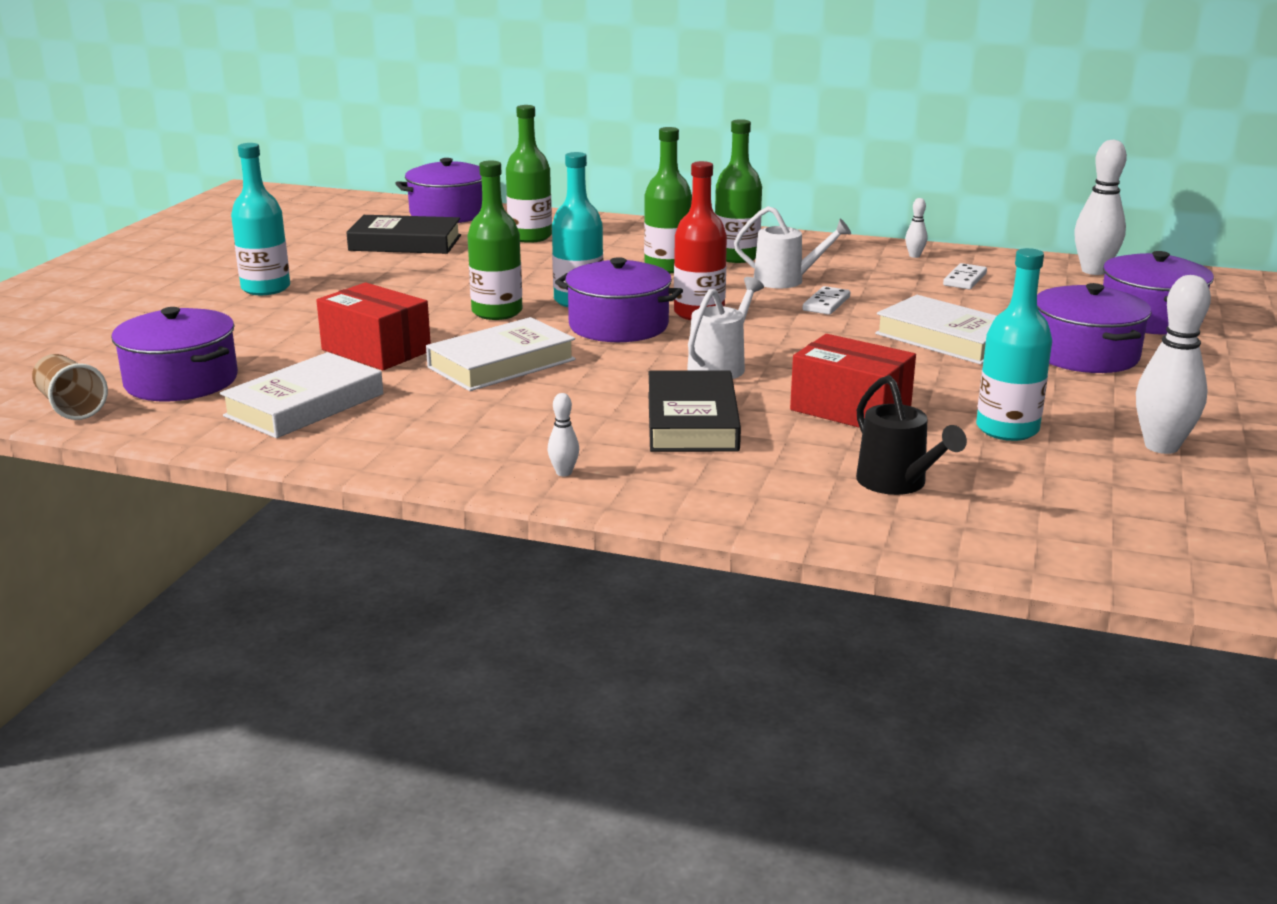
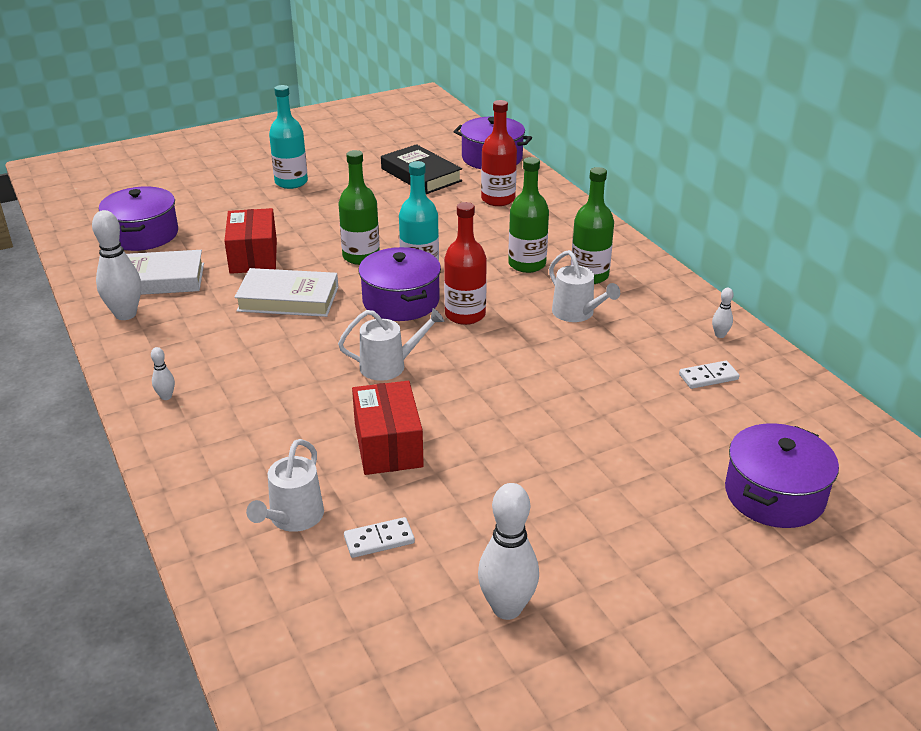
camera: 45 degrees right, 10 degrees up
brown cup [32,354,108,420] -> none
green bottle [506,105,552,243] -> red bottle [481,100,517,206]
black book [648,370,741,452] -> none
white domino [802,286,850,315] -> white domino moved to [344,517,415,558]
black watering can [856,375,967,495] -> white watering can [246,439,324,532]
white book [875,295,997,365] -> none
turquoise bottle [976,248,1052,441] -> none
purple pot [1037,283,1151,373] -> none
white bowling pin [1074,140,1127,275] -> white bowling pin moved to [92,210,141,320]

